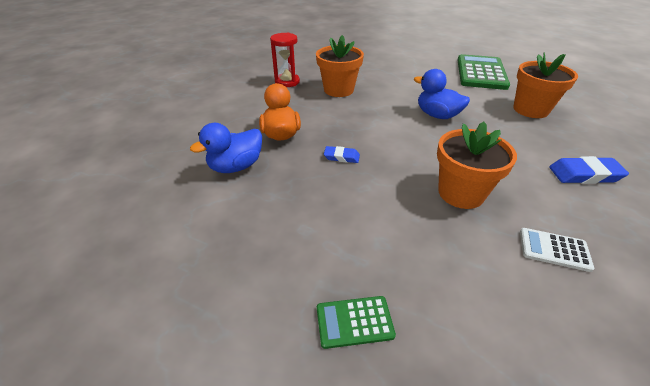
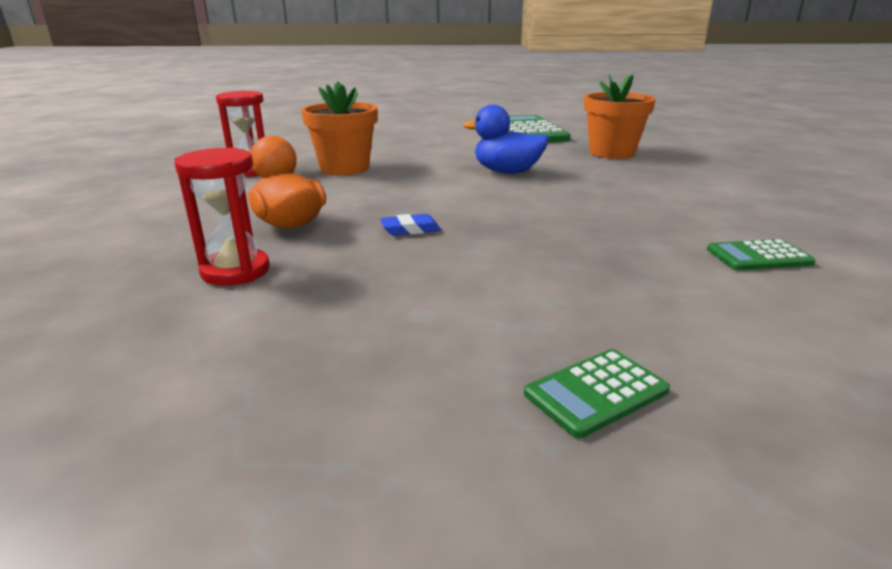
camera: 25 degrees left, 15 degrees down
blue duck [190,123,262,173] -> red hourglass [174,147,270,286]
orange flower pot [437,122,517,209] -> none
white calculator [520,228,594,272] -> green calculator [707,239,815,270]
blue eraser [549,156,629,184] -> none

